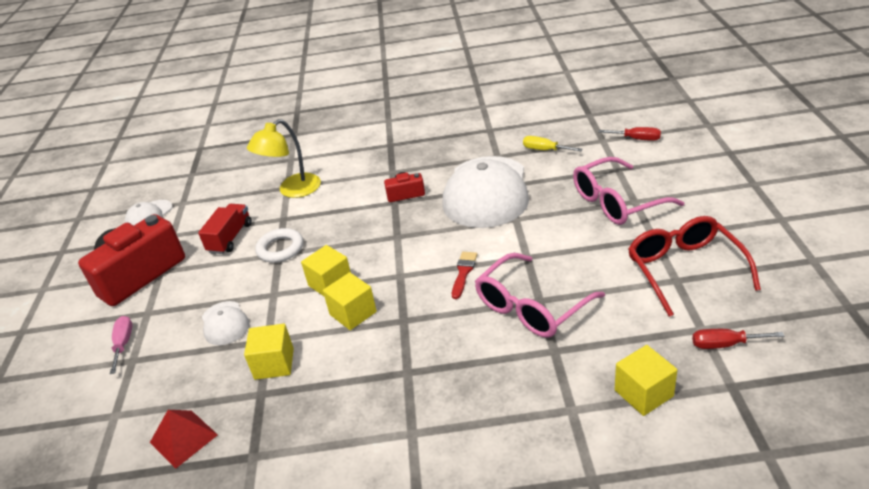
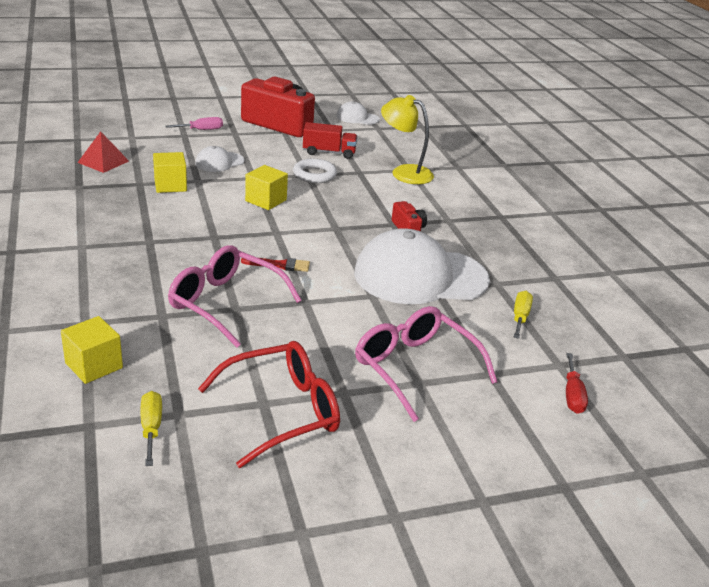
camera: 70 degrees right, 5 degrees down
yellow cube [323,272,377,330] -> none
red screwdriver [692,329,784,349] -> yellow screwdriver [141,391,162,466]

